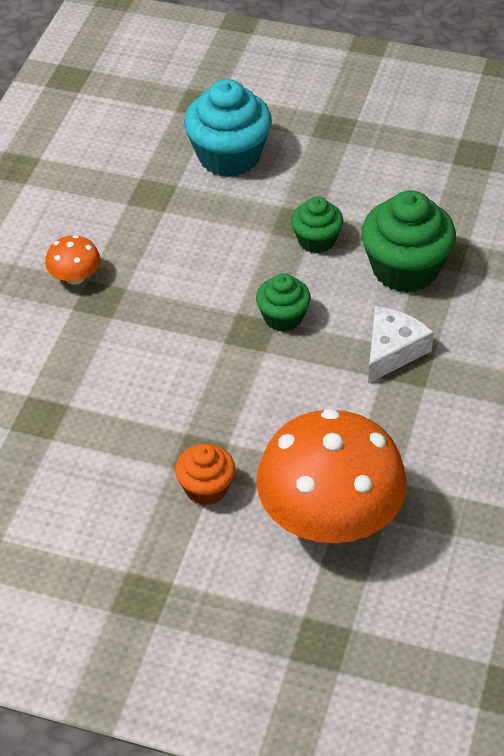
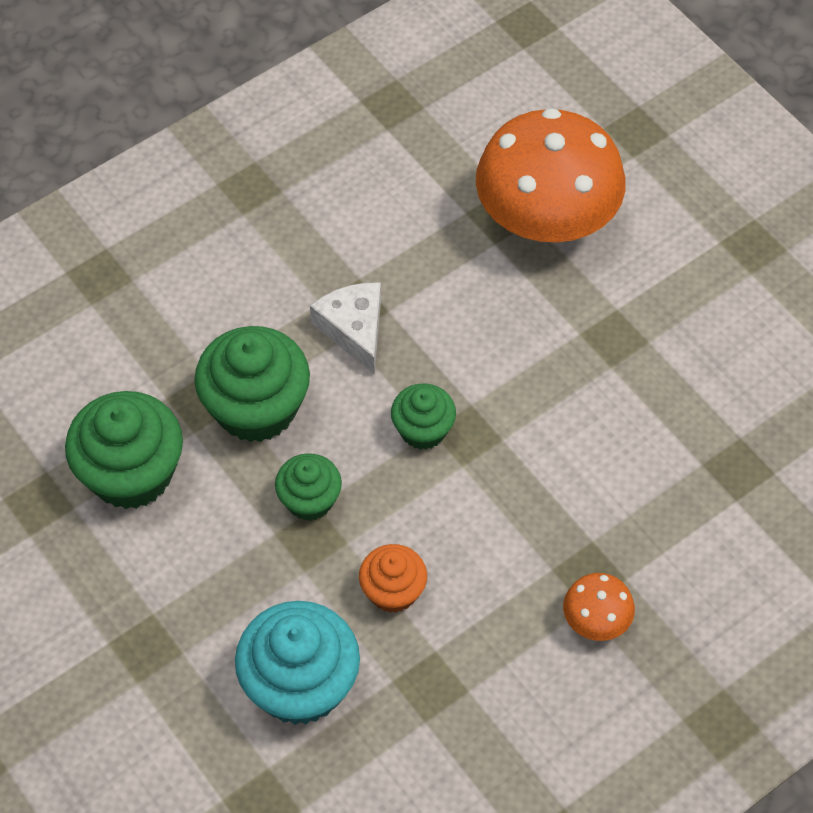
camera: 145 degrees left, 10 degrees up
orange cupcake [175,444,235,505] -> orange cupcake moved to [359,544,427,613]
white cheese [368,306,434,383] -> white cheese turned 90 degrees clockwise [310,282,381,375]
none -> green cupcake [65,391,183,509]

